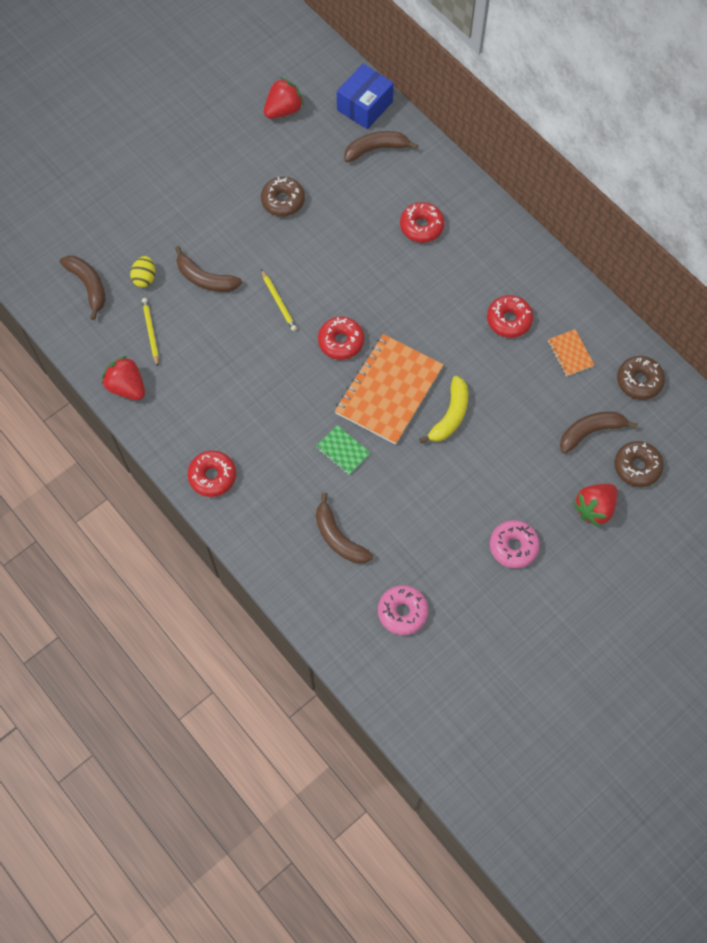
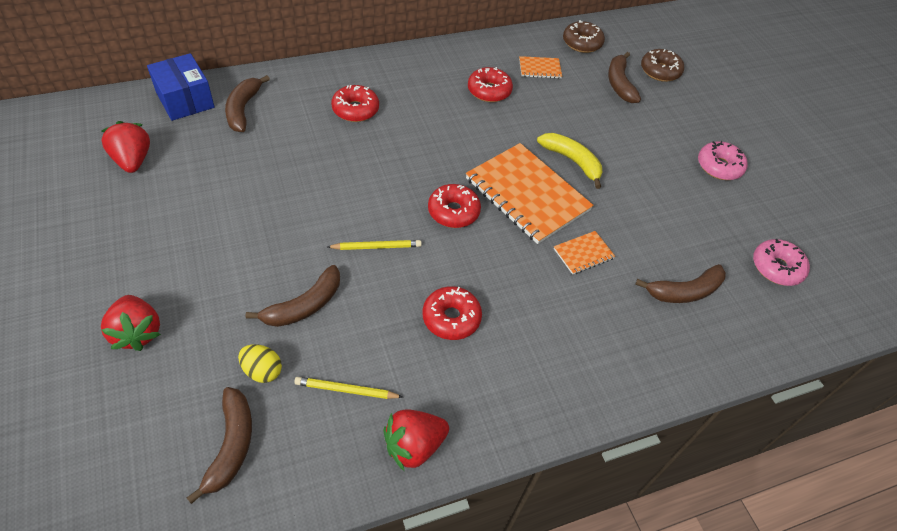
camera: 75 degrees left, 15 degrees down
brown banana [60,255,106,320] -> brown banana turned 105 degrees clockwise [187,387,252,504]
red donut [187,451,236,497] -> red donut moved to [422,286,482,340]
brown donut [261,177,305,217] -> none
green notebook [316,425,370,475] -> orange notebook [554,231,615,275]
red strawberry [573,484,618,527] -> red strawberry moved to [101,295,161,351]

